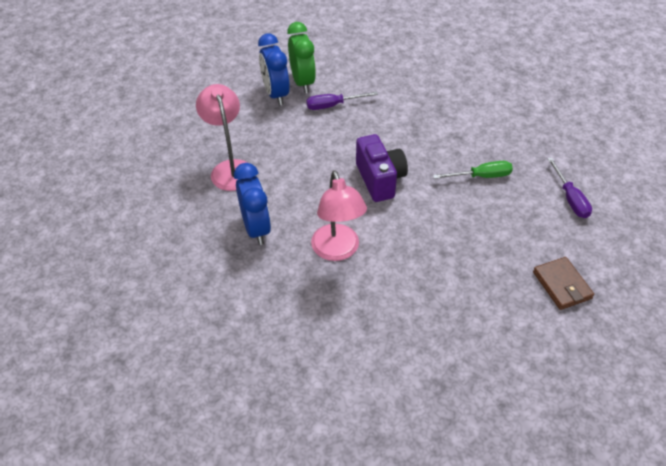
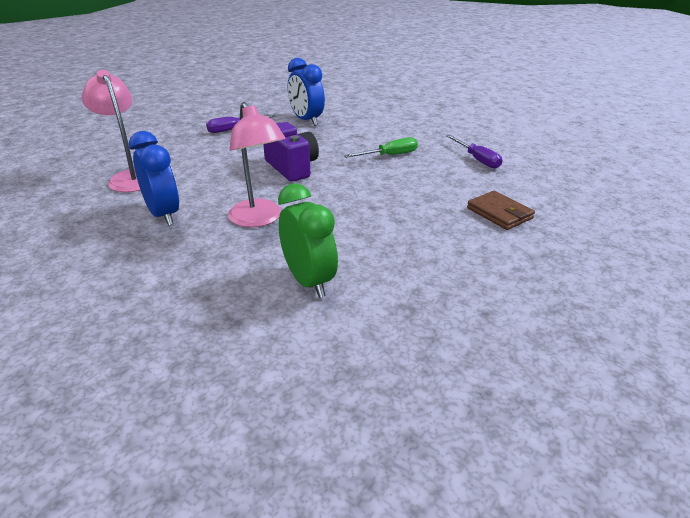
camera: 15 degrees left, 15 degrees down
blue clock [258,34,290,105] -> blue clock moved to [288,58,325,126]
green clock [287,22,316,93] -> green clock moved to [278,183,338,298]

